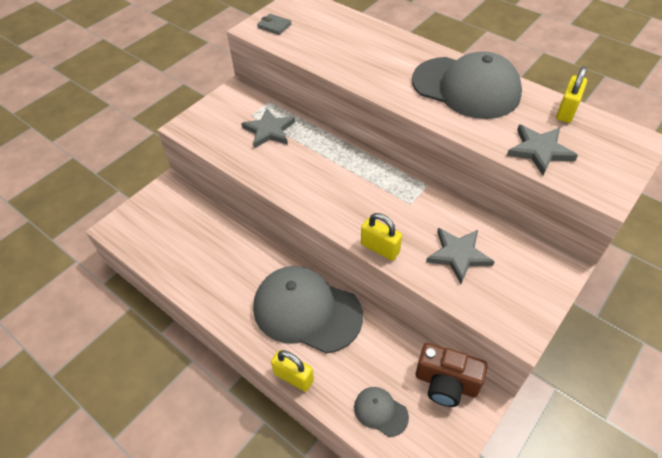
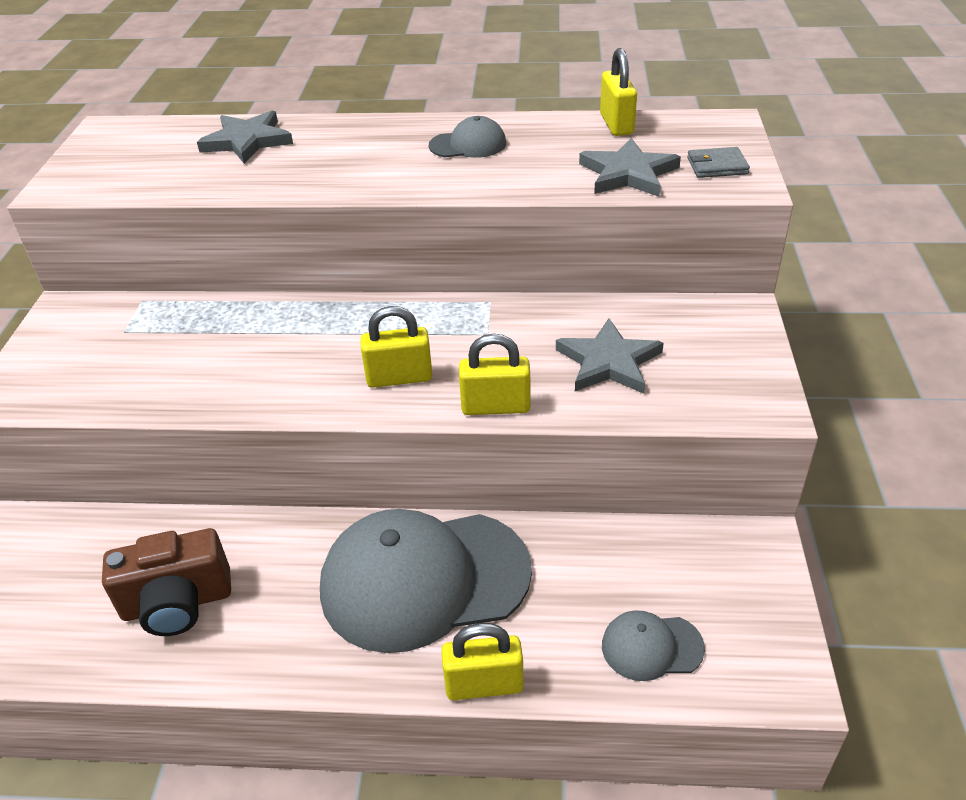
camera: 35 degrees left, 10 degrees down
grey star [241,108,295,148] -> grey star moved to [197,111,293,164]
grey wallet [257,14,292,35] -> grey wallet moved to [687,147,750,178]
grey cap [412,51,522,119] -> grey cap [429,116,506,158], size x0.44
brown camera [416,343,488,407] -> brown camera moved to [102,528,231,636]
none -> yellow padlock [360,306,432,388]

